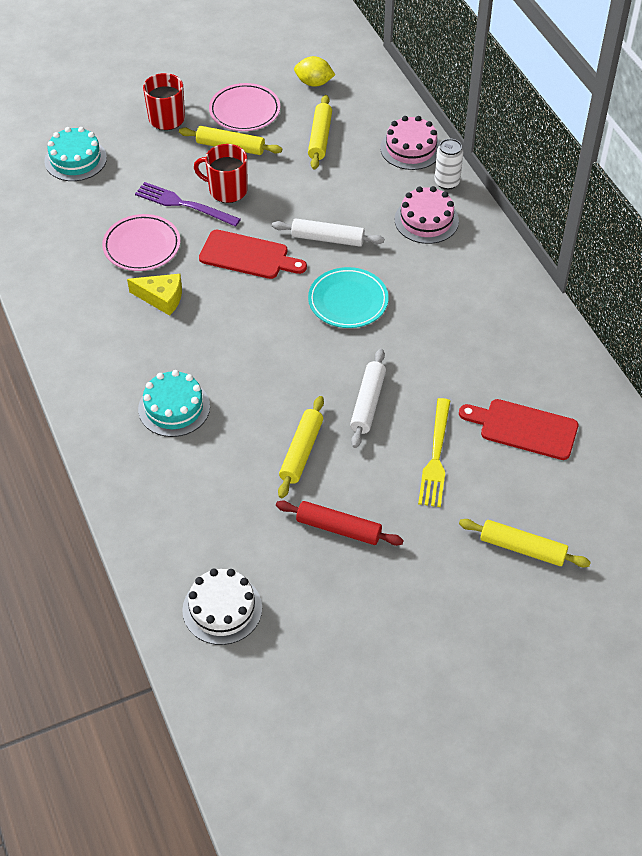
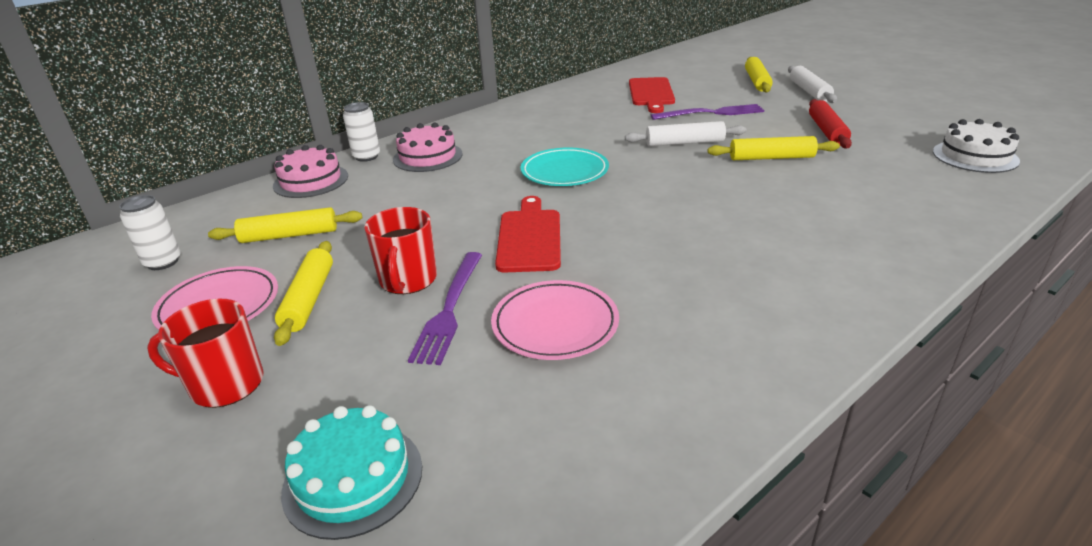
camera: 105 degrees left, 20 degrees down
yellow cheese [127,274,182,316] -> none
turquoise cake [138,370,210,437] -> none
white rolling pin [272,218,384,247] -> white rolling pin moved to [788,65,837,103]
yellow lemon [294,56,335,87] -> white can [119,195,181,270]
yellow fork [418,398,450,507] -> purple fork [651,104,764,120]

